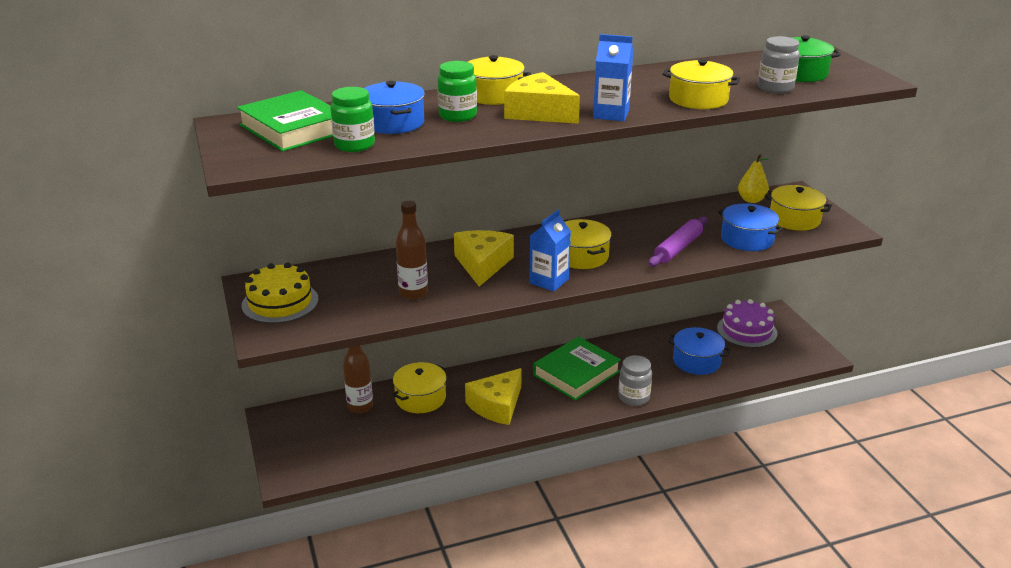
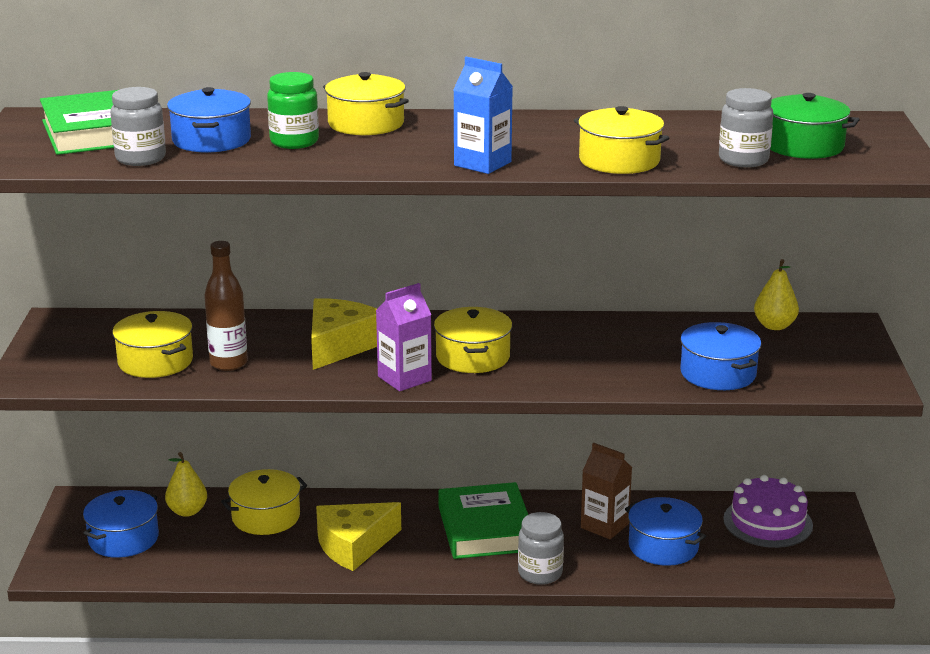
camera: 20 degrees right, 5 degrees down
yellow cake [242,262,319,324] -> none
green jar [330,87,375,152] -> grey jar [110,87,166,166]
brown bottle [343,345,373,413] -> yellow pear [165,452,207,517]
yellow cheese [504,72,580,124] -> none
blue carton [529,210,571,292] -> purple carton [376,283,432,391]
green book [533,336,621,401] -> green book turned 75 degrees counterclockwise [438,482,528,559]
purple rolling pin [649,216,707,267] -> none
yellow pot [764,185,832,231] -> yellow pot moved to [112,311,193,378]
none -> blue pot [83,490,159,558]
none -> brown carton [581,443,632,539]

